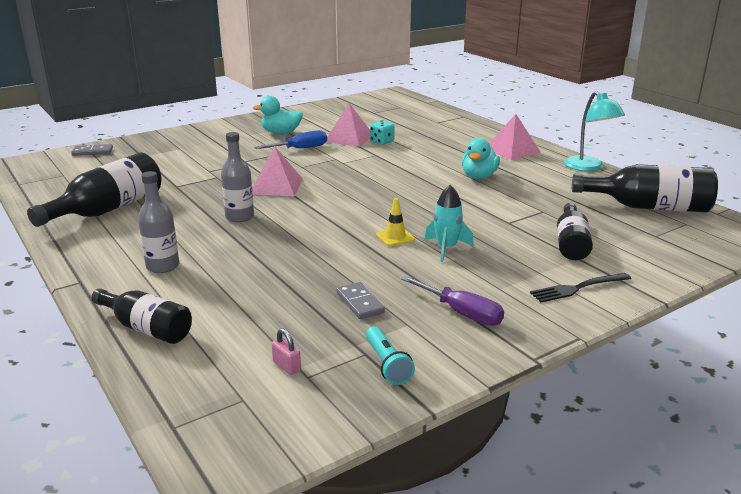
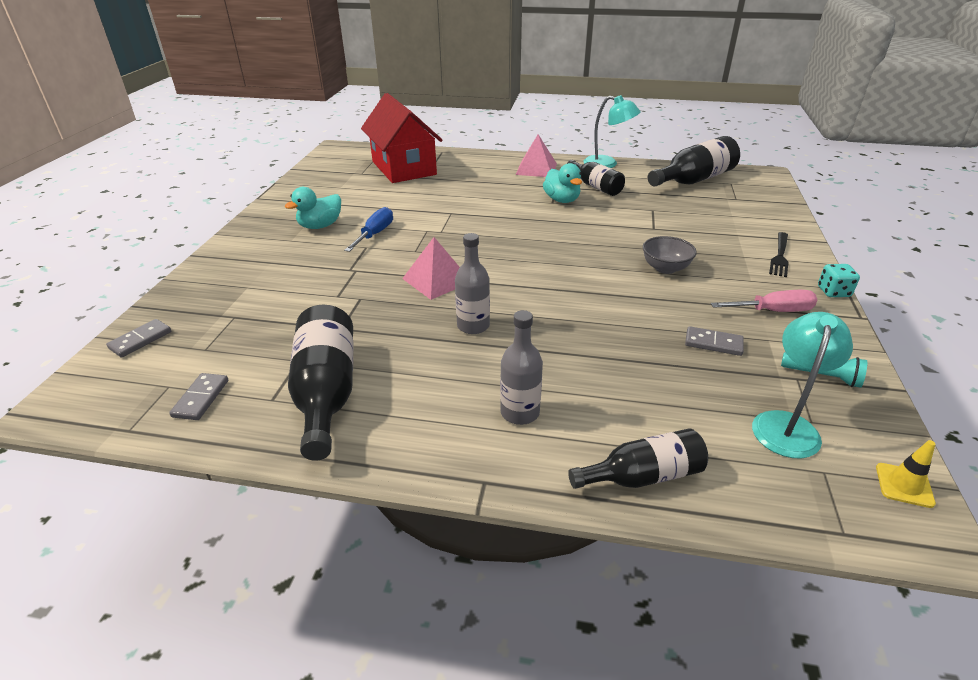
camera: 45 degrees left, 10 degrees up
pink padlock [272,328,301,375] -> turquoise lamp [752,312,853,458]
pink pyramid [327,103,370,147] -> none
turquoise dice [370,120,395,145] -> turquoise dice moved to [818,264,860,297]
yellow traffic cone [376,198,415,246] -> yellow traffic cone moved to [876,440,936,508]
purple screwdriver [401,276,504,326] -> pink screwdriver [711,290,817,312]
turquoise rocket [425,185,474,262] -> grey bowl [643,236,697,274]
black bottle [557,203,593,260] -> black bottle moved to [567,160,625,196]
none -> grey domino [169,373,228,420]
none -> red house [361,93,443,183]

